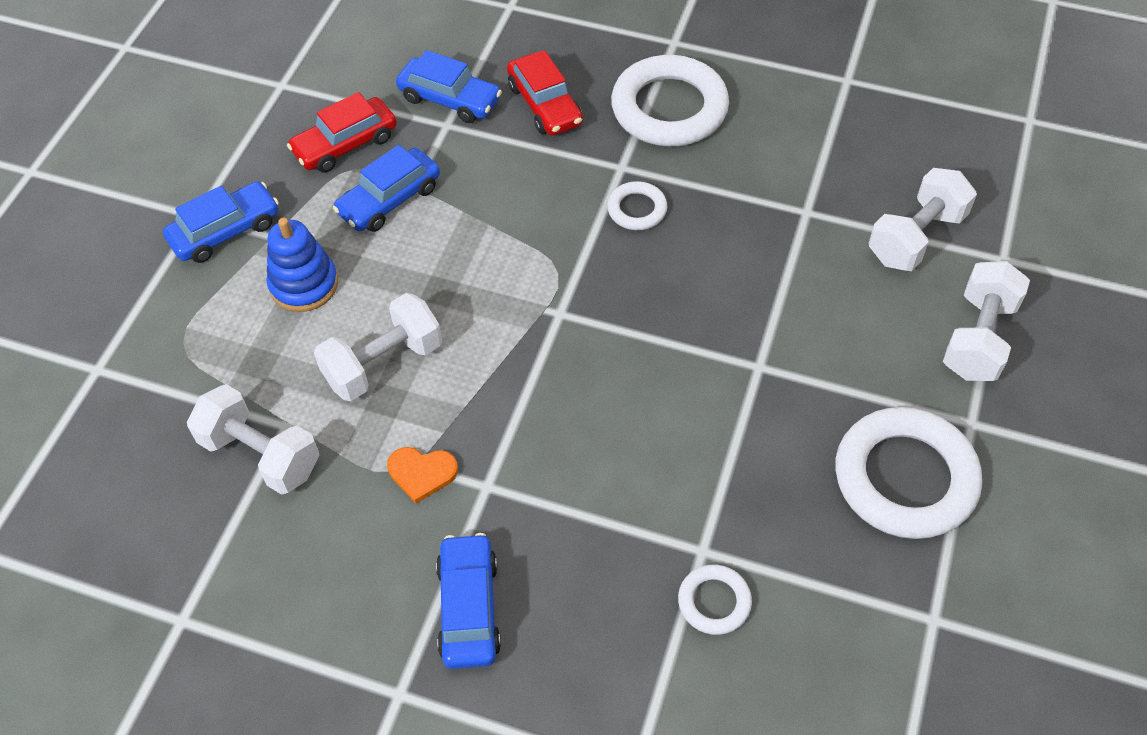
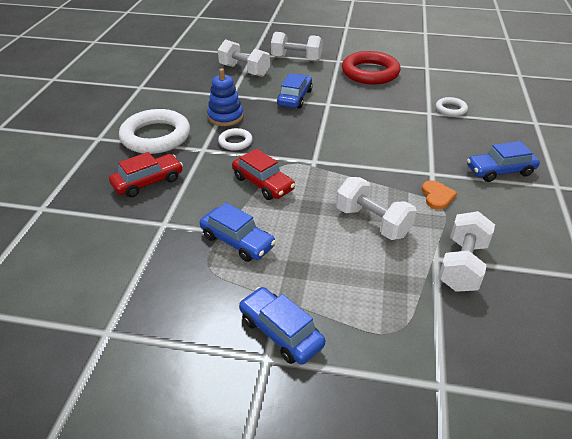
camera: 100 degrees left, 15 degrees down
blue stacking toy [267,218,338,312] -> blue stacking toy moved to [207,68,243,126]
red car [287,92,397,173] -> red car moved to [232,149,295,200]
blue car [396,50,502,123] -> blue car moved to [277,74,313,109]
white ring [835,407,982,539] -> red ring [342,51,400,84]

